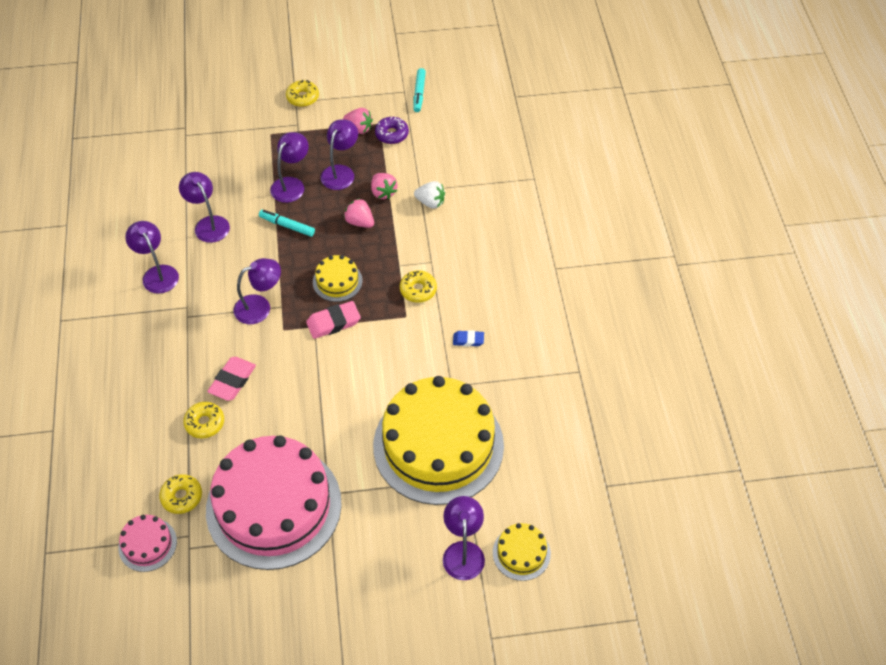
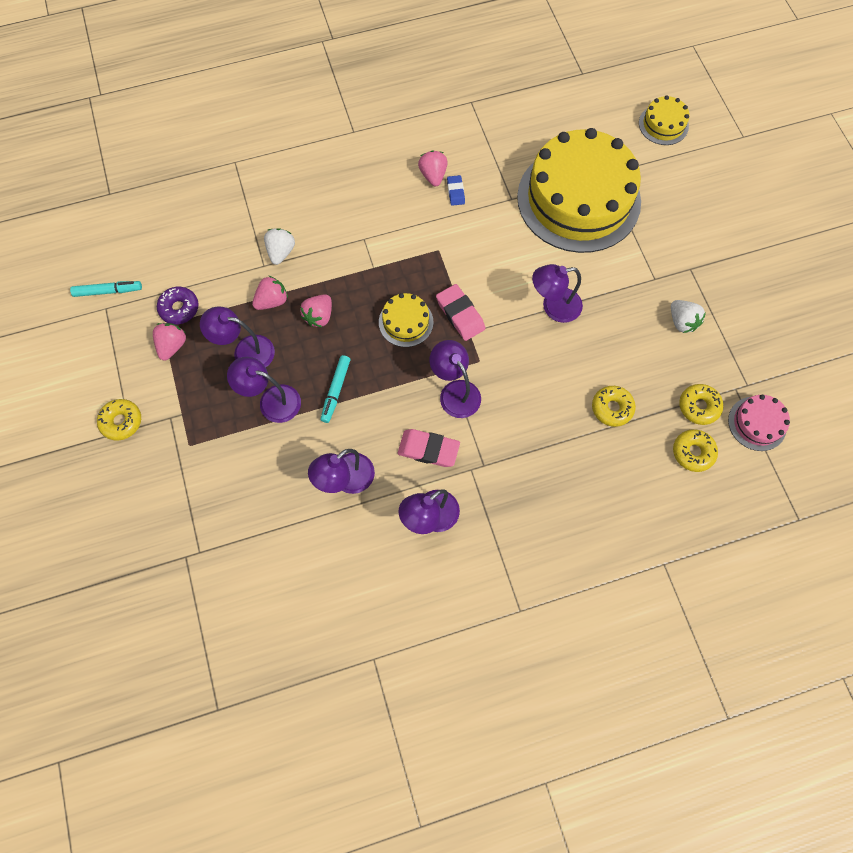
camera: 100 degrees left, 15 degrees up
pink cake [206,435,342,570] -> white strawberry [671,300,706,333]
pink eraser [207,357,256,401] -> pink eraser moved to [398,429,460,467]
yellow donut [400,270,437,303] -> yellow donut moved to [673,429,718,472]
purple lamp [443,496,485,580] -> purple lamp moved to [532,264,583,323]
none -> pink strawberry [418,151,448,187]

